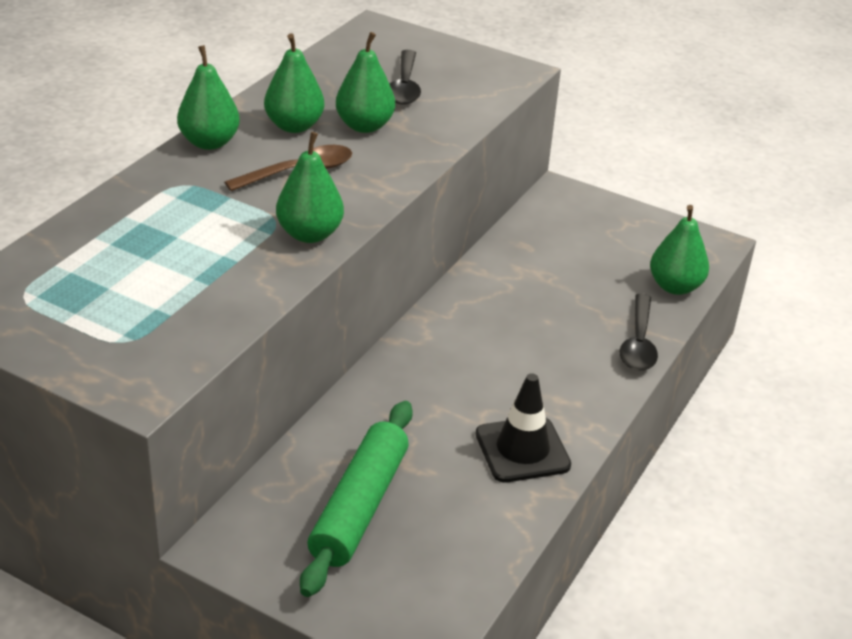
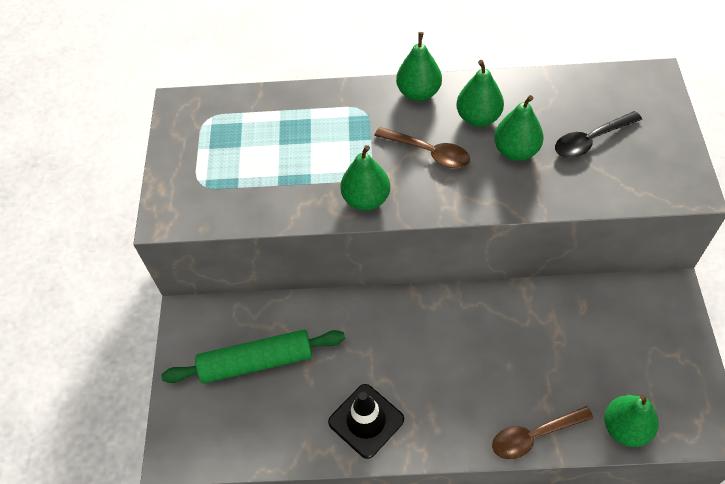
camera: 65 degrees right, 20 degrees up
black spoon [620,294,658,371] -> brown spoon [492,406,593,459]

